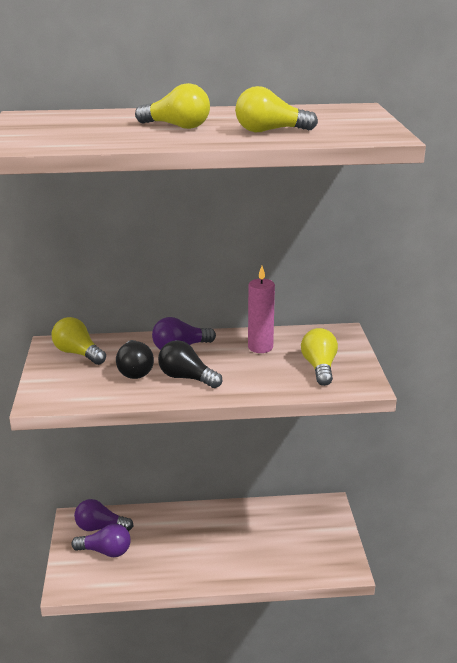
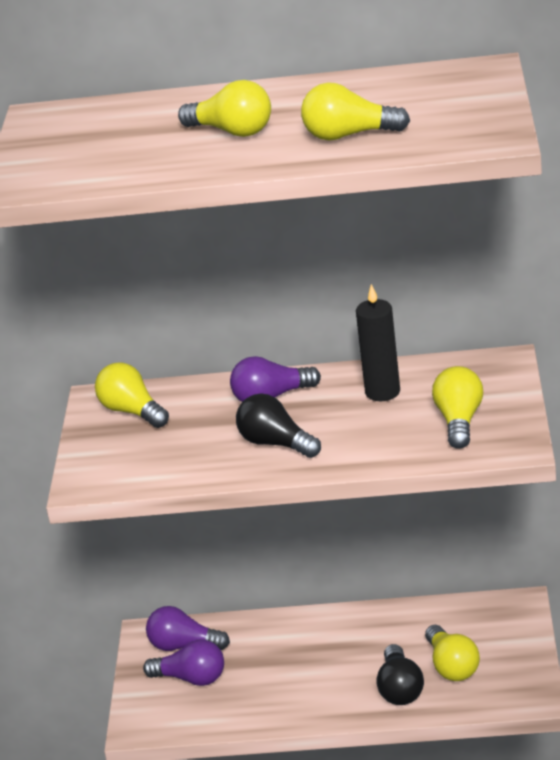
camera: 10 degrees right, 5 degrees up
black light bulb [116,340,154,379] -> black light bulb moved to [377,644,424,705]
pink candle [248,266,275,353] -> black candle [356,284,400,401]
none -> yellow light bulb [425,625,480,681]

